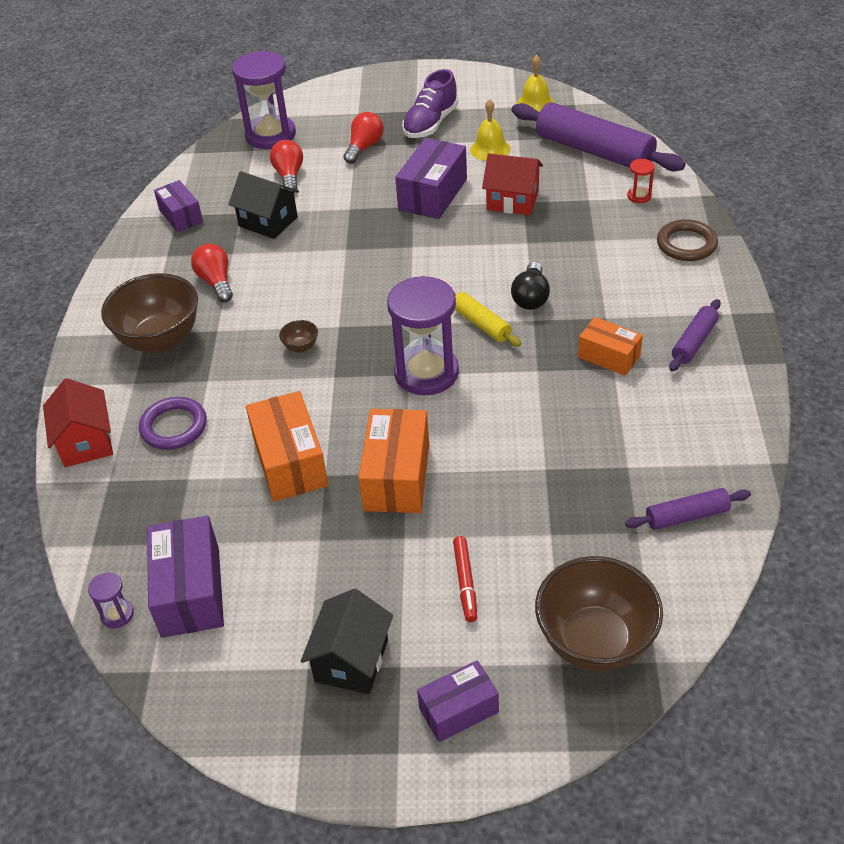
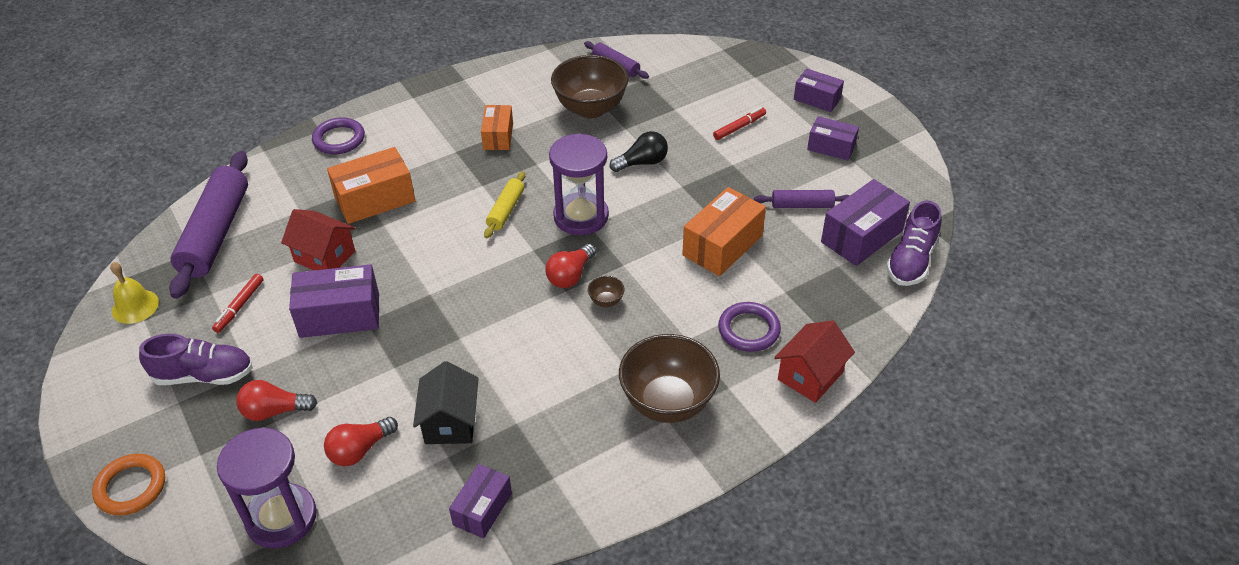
camera: 125 degrees left, 0 degrees up
purple hourglass [88,573,134,628] -> purple shoe [886,200,941,286]
red light bulb [191,244,233,302] -> red light bulb moved to [546,244,596,288]
black house [301,589,393,694] -> purple box [807,116,859,161]
orange box [358,409,429,513] -> orange box moved to [327,147,415,224]
yellow bell [470,99,511,161] -> red marker [212,274,264,333]
red house [482,153,543,215] -> red house turned 45 degrees counterclockwise [281,209,355,270]
black light bulb [511,262,550,310] -> black light bulb moved to [609,131,668,172]
brown bowl [535,556,663,672] -> brown bowl moved to [551,55,629,119]
red hourglass [627,159,655,203] -> none
brown ring [657,219,718,261] -> purple ring [312,117,365,154]
purple rolling pin [669,299,721,372] -> purple rolling pin moved to [754,190,850,208]
none -> orange ring [92,454,165,515]

